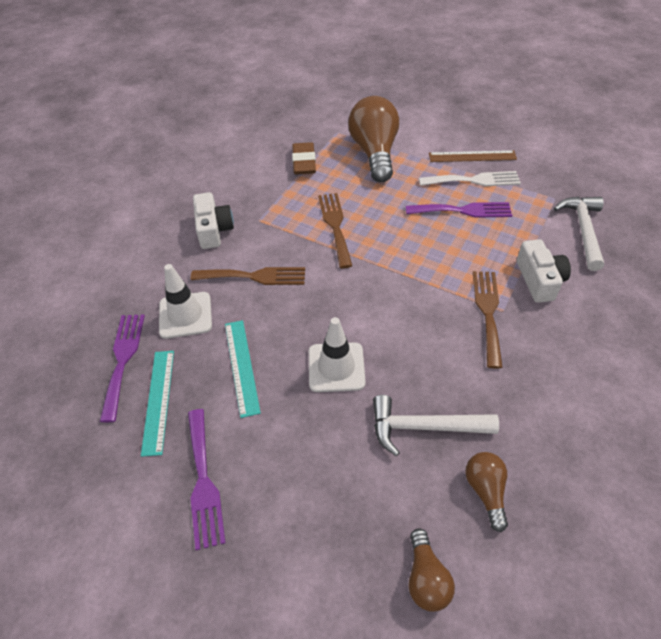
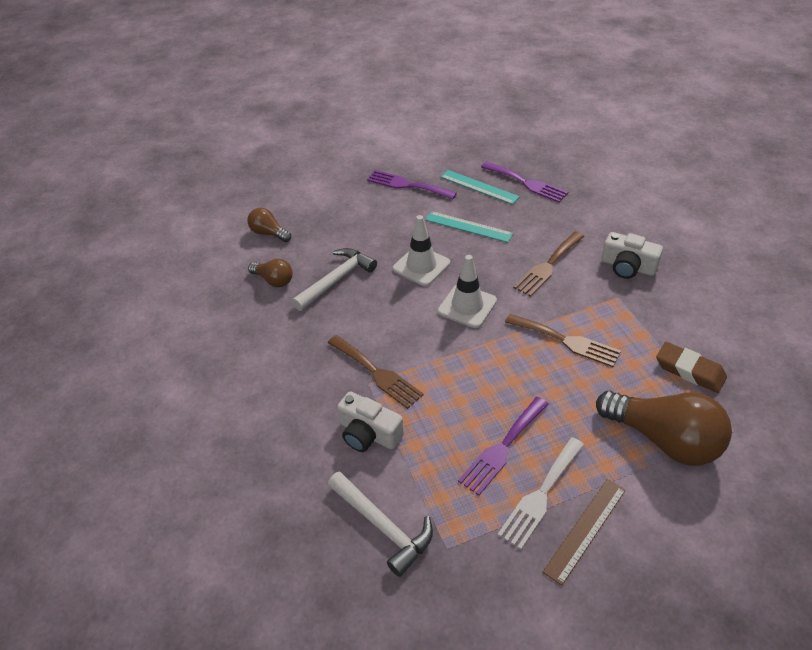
camera: 130 degrees right, 5 degrees down
white traffic cone [159,264,212,339] -> white traffic cone moved to [438,255,497,328]

